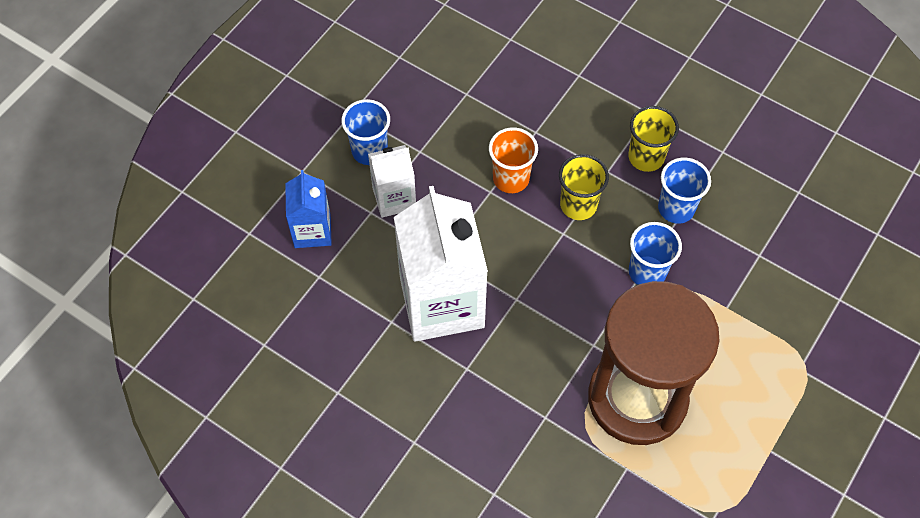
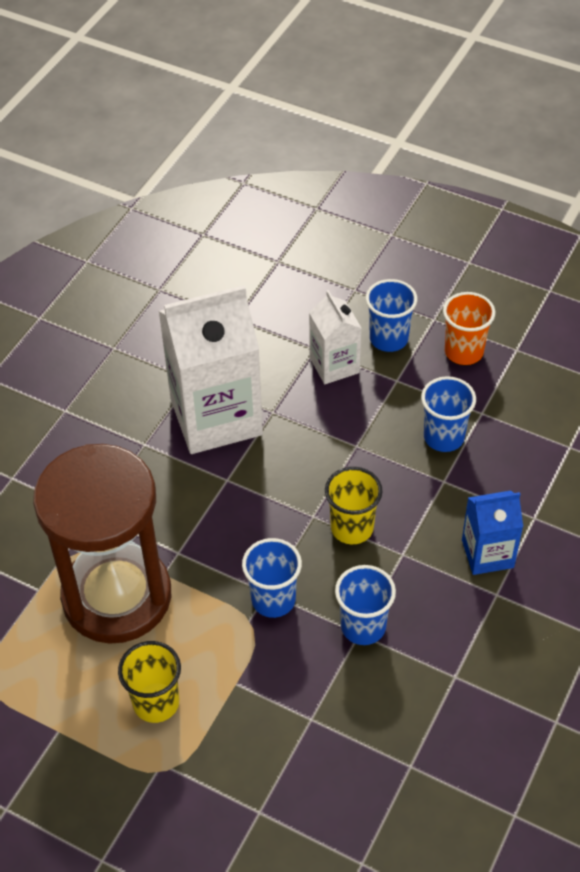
camera: 85 degrees right, 10 degrees down
blue carton [285,170,332,248] -> blue carton moved to [462,490,523,575]
orange cup [489,128,538,193] -> orange cup moved to [443,292,496,365]
yellow cup [628,106,679,172] -> yellow cup moved to [118,641,181,723]
none -> blue cup [421,376,476,452]

